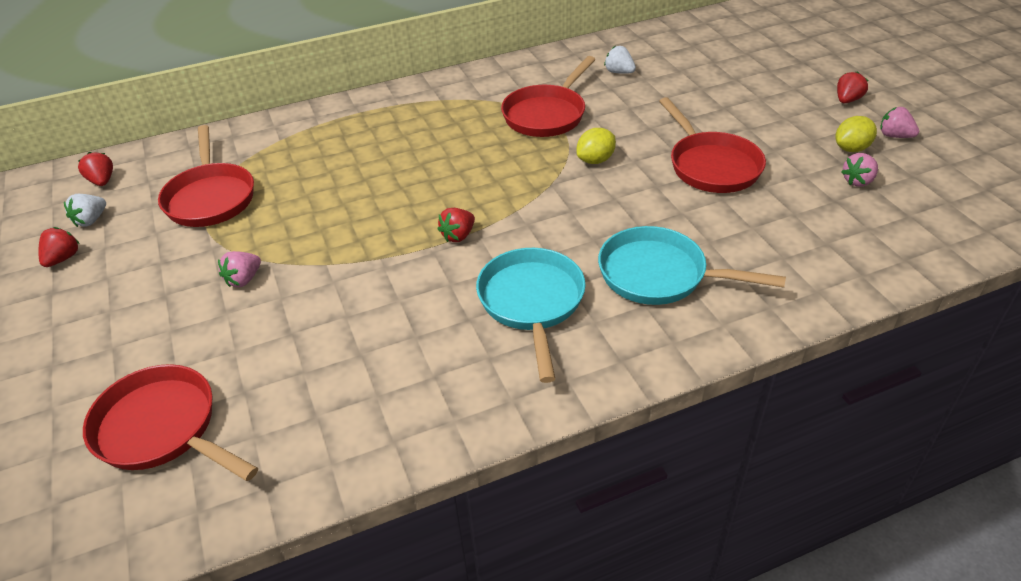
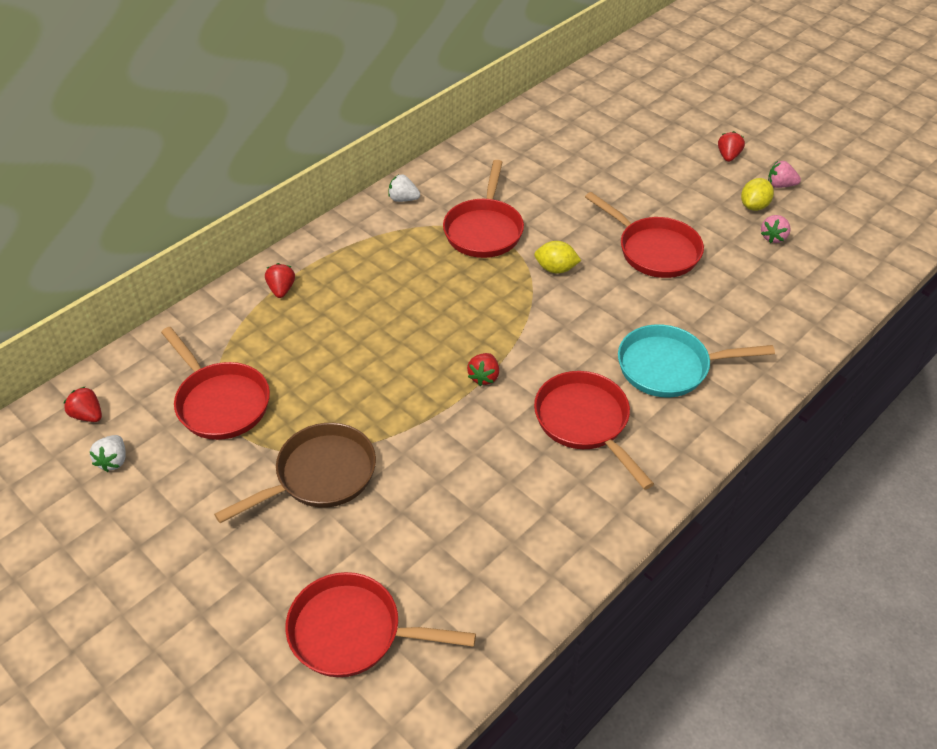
camera: 25 degrees left, 5 degrees up
red strawberry [39,227,80,267] -> red strawberry moved to [265,263,295,298]
pink strawberry [218,251,261,287] -> brown pan [214,423,376,523]
turquoise pan [476,248,586,383] -> red pan [534,371,654,490]
yellow lemon [577,128,616,164] -> yellow lemon turned 75 degrees clockwise [534,241,581,273]
white strawberry [604,46,636,74] -> white strawberry moved to [388,174,420,202]

